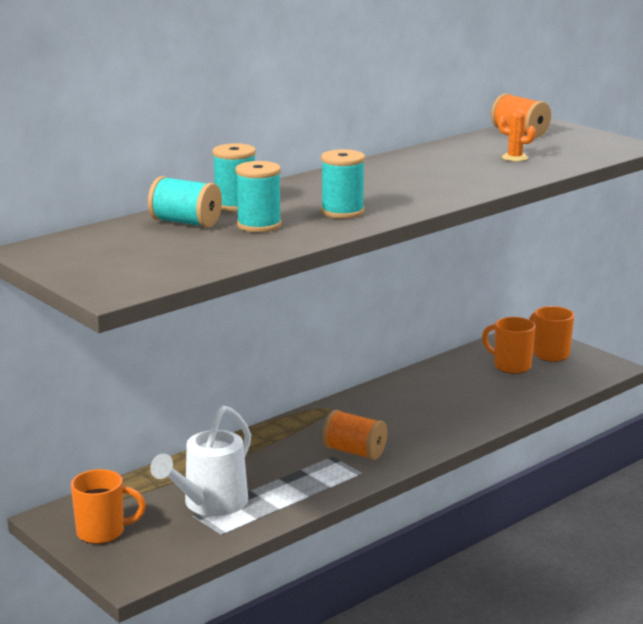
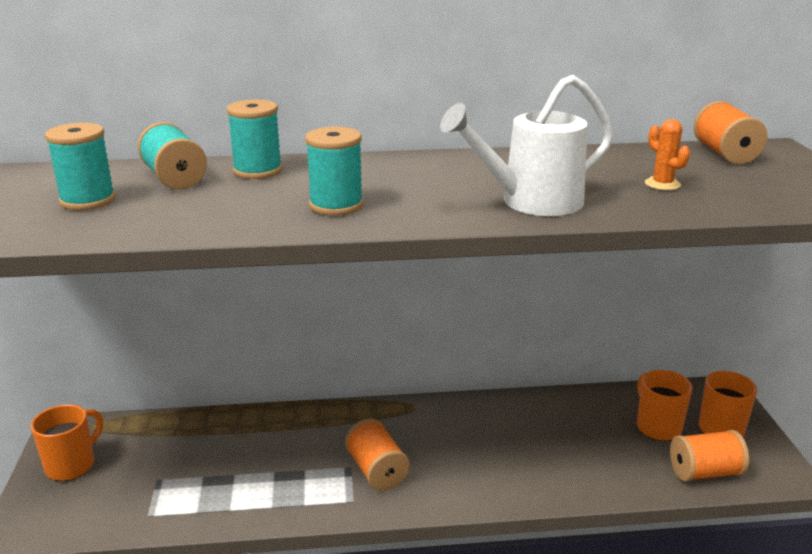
camera: 35 degrees right, 5 degrees up
orange mug [71,469,146,544] -> orange mug turned 90 degrees counterclockwise [31,404,103,481]
white watering can [150,406,251,516] -> white watering can moved to [440,75,613,216]
turquoise spool [236,161,282,232] -> turquoise spool moved to [45,123,116,210]
none -> orange spool [670,430,749,482]

